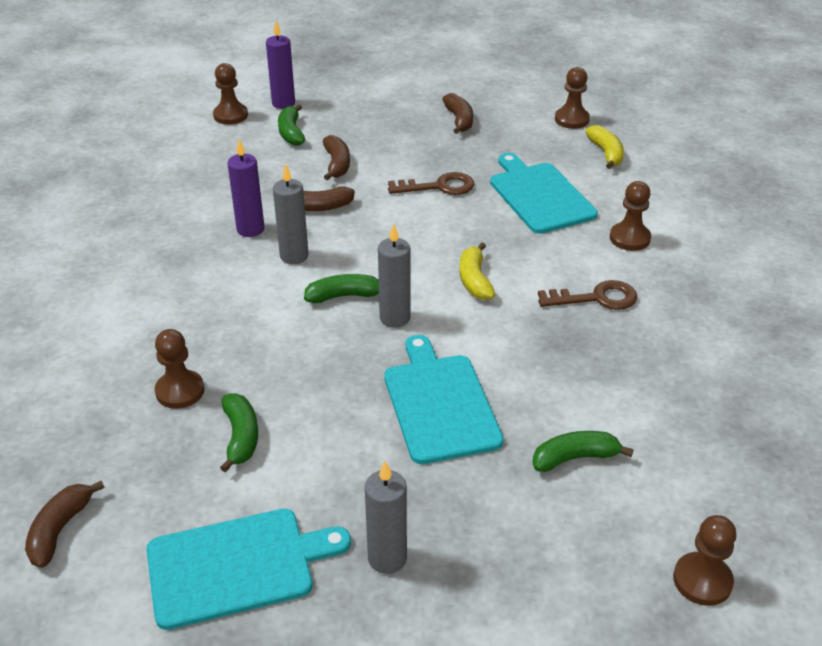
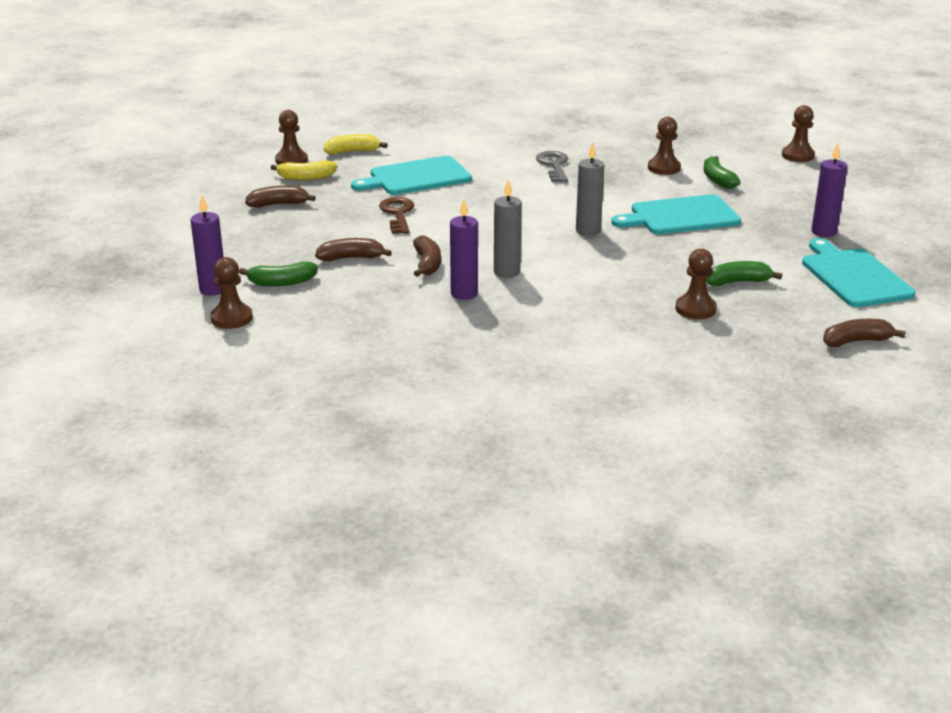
camera: 90 degrees left, 10 degrees down
brown banana [25,481,104,568] -> brown banana turned 150 degrees clockwise [823,319,905,347]
green banana [304,274,379,303] -> none
grey candle [365,461,407,574] -> purple candle [811,143,848,237]
yellow banana [460,243,495,300] -> yellow banana moved to [270,160,337,180]
brown key [538,280,637,310] -> grey key [536,151,568,182]
brown pawn [610,181,651,251] -> brown pawn moved to [648,117,681,175]

